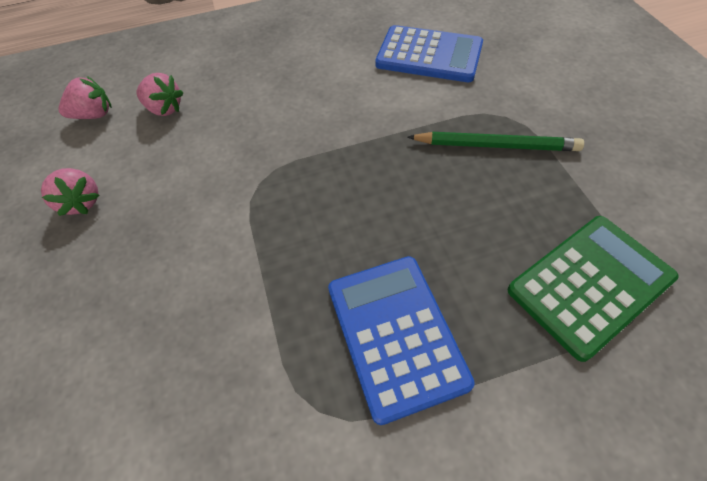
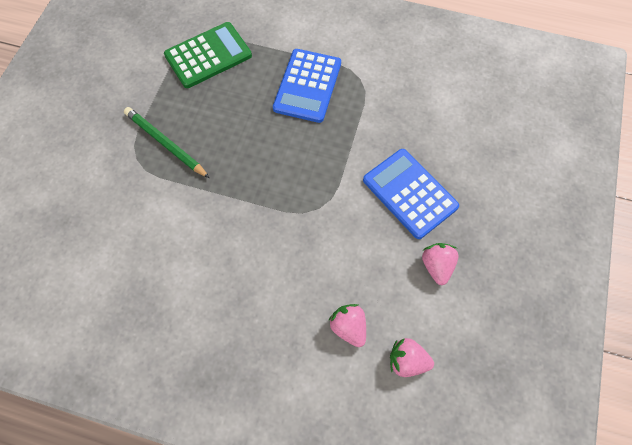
camera: 150 degrees left, 10 degrees up
blue calculator [375,25,483,82] -> blue calculator moved to [363,149,459,239]
green calculator [508,216,678,362] -> green calculator turned 150 degrees clockwise [164,22,252,88]

